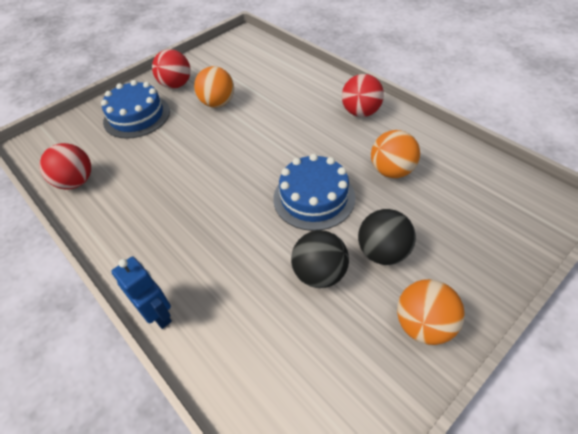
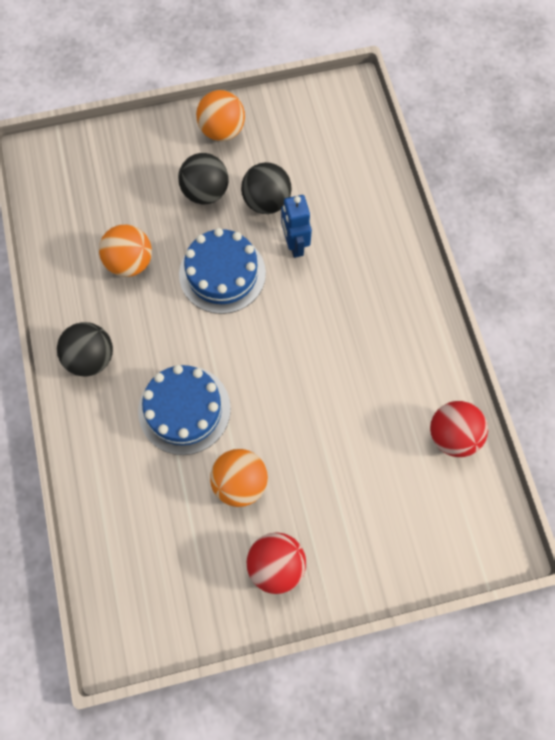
camera: 155 degrees left, 20 degrees up
blue cake [101,80,170,139] -> blue cake moved to [138,365,231,455]
blue robot [111,257,172,329] -> blue robot moved to [281,195,312,258]
red ball [342,74,384,117] -> black ball [57,322,113,377]

